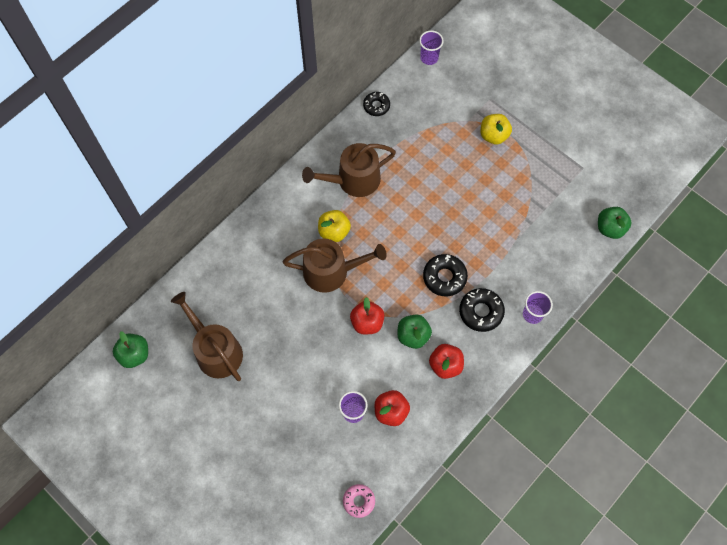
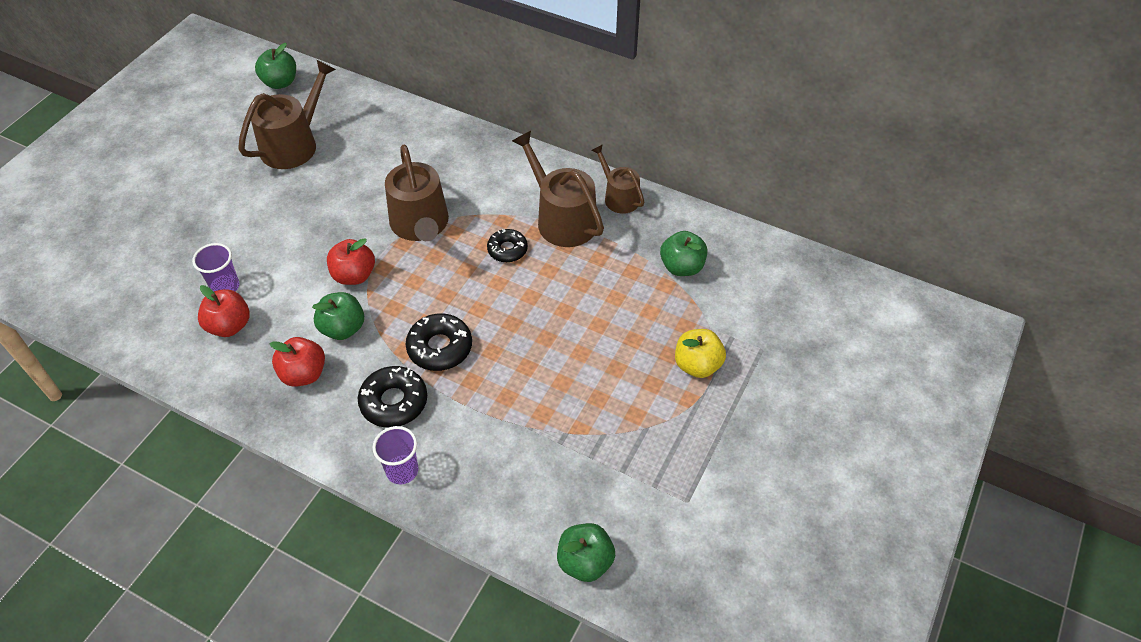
camera: 75 degrees right, 15 degrees down
yellow apple [318,210,351,242] -> none
pink donut [343,484,375,518] -> none
black donut [363,92,390,116] -> black donut moved to [487,229,528,262]
purple cup [419,30,444,65] -> none
none -> brown watering can [591,144,644,214]
none -> green apple [660,231,707,276]

